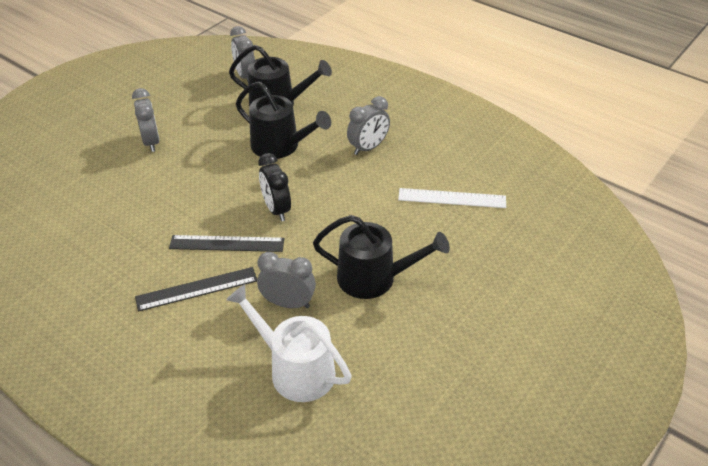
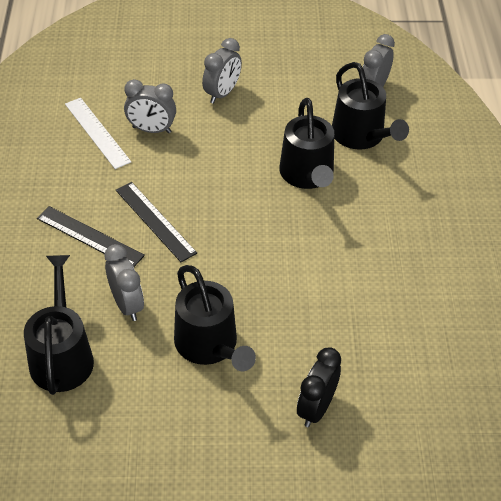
camera: 50 degrees right, 5 degrees up
white watering can [226,284,352,402] -> black watering can [24,255,94,395]
black clock [258,153,291,221] -> black clock moved to [297,347,341,427]
grey clock [347,96,390,155] -> grey clock moved to [124,79,176,133]
white ruler [398,188,506,208] -> white ruler moved to [65,98,131,169]

